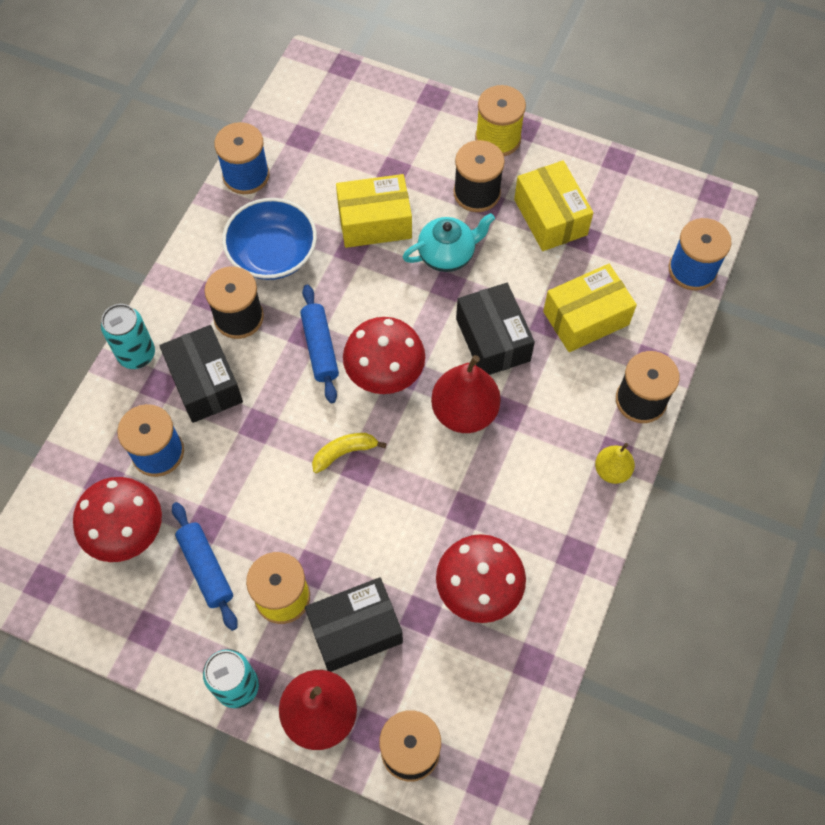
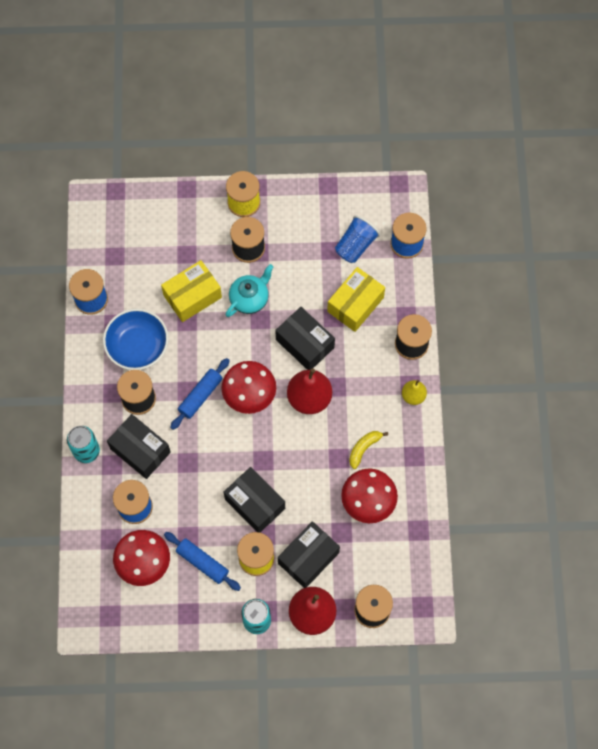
camera: 25 degrees left, 5 degrees up
blue rolling pin [300,285,339,403] -> blue rolling pin turned 75 degrees clockwise [170,358,230,430]
yellow banana [312,433,387,473] -> yellow banana moved to [349,431,388,469]
yellow box [514,160,593,251] -> none
none -> black box [224,467,285,532]
none -> blue cup [335,215,380,263]

